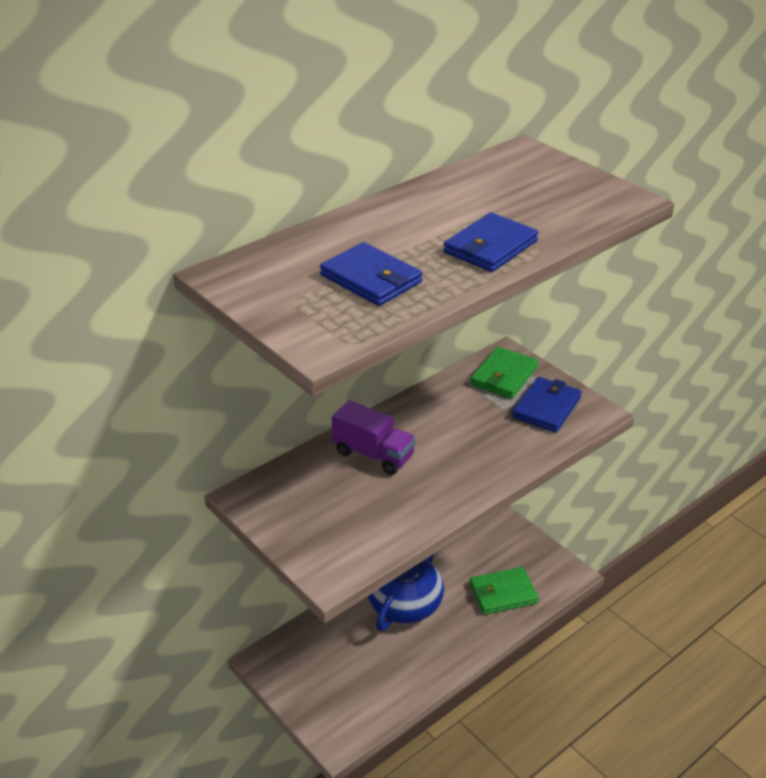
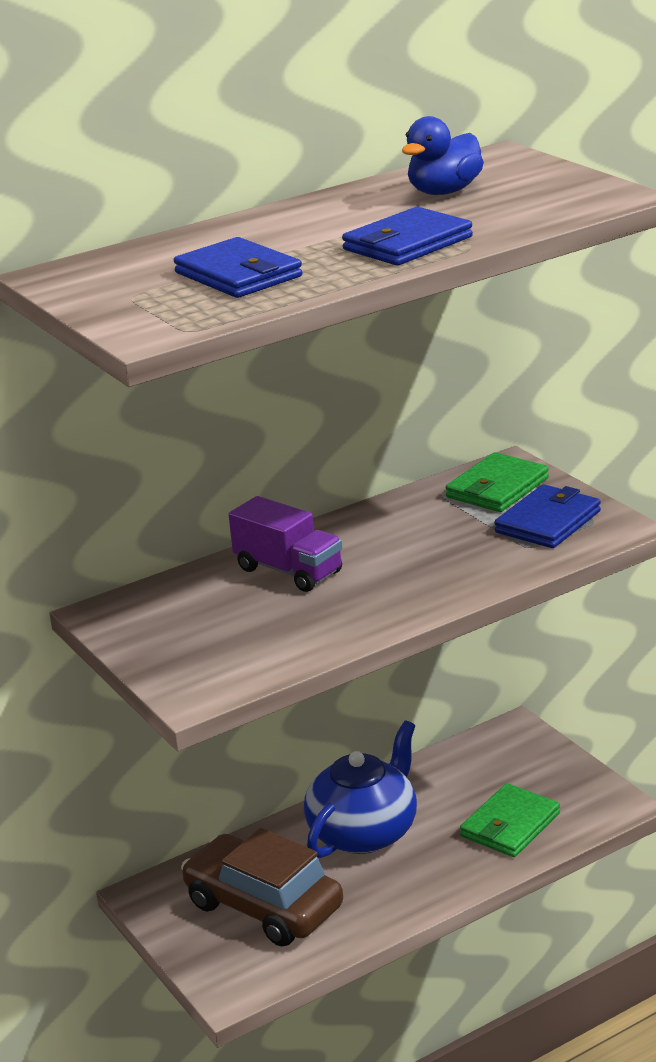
camera: 10 degrees right, 10 degrees down
green wallet [470,567,539,615] -> green wallet turned 45 degrees counterclockwise [460,783,560,857]
none -> brown car [181,828,343,946]
none -> blue duck [402,116,484,195]

